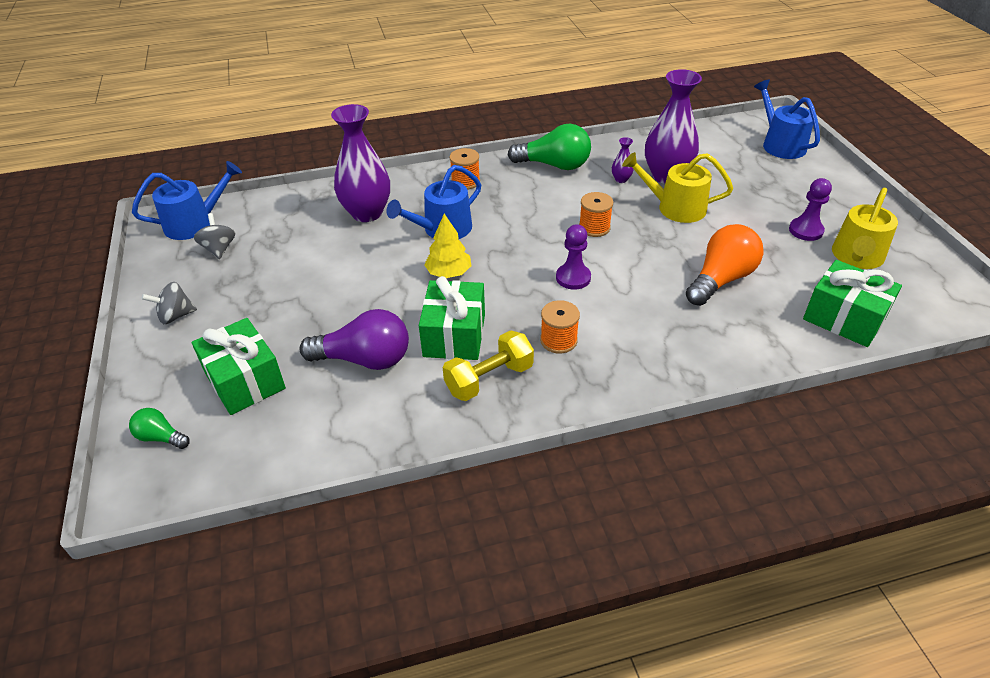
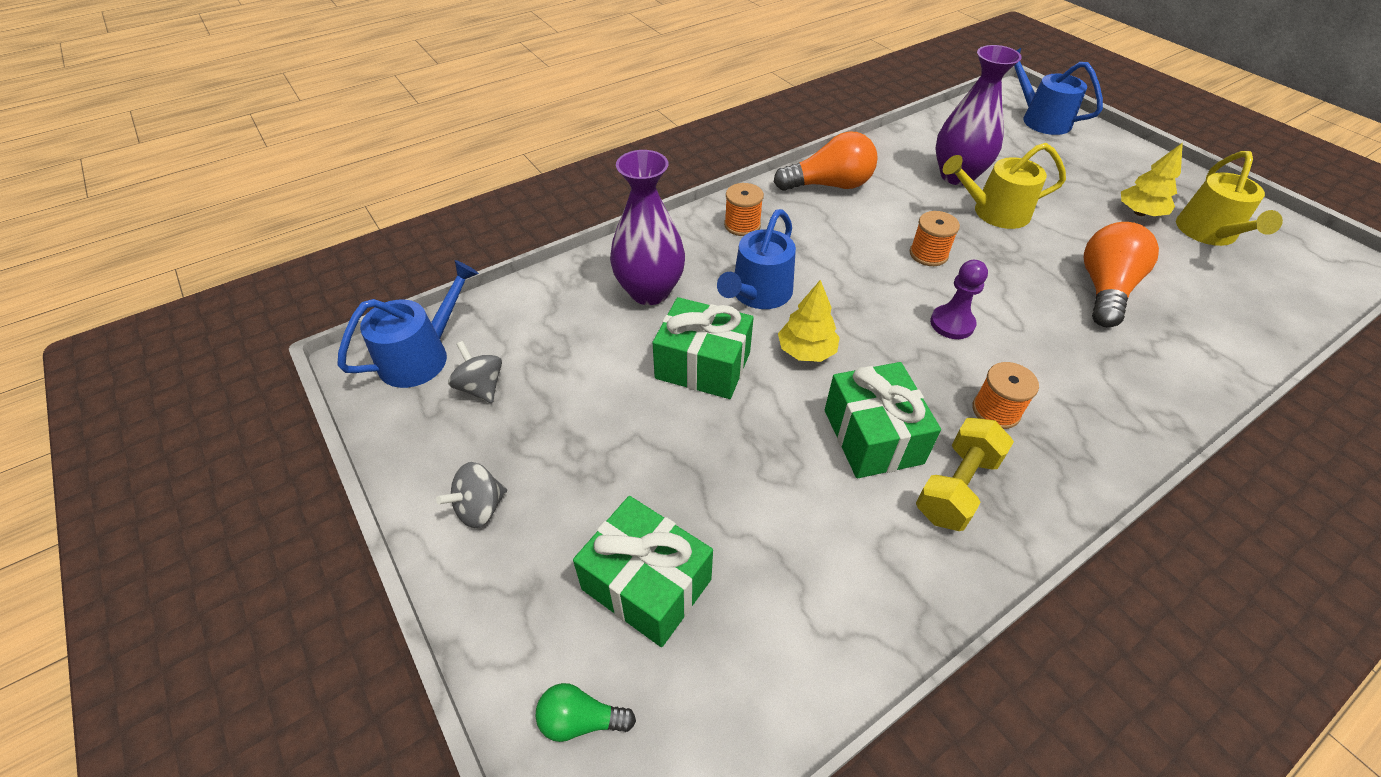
camera: 20 degrees left, 5 degrees up
purple light bulb [300,309,409,370] -> none
green light bulb [508,124,591,170] -> orange light bulb [774,131,878,191]
purple vase [612,137,634,183] -> none
purple pawn [789,178,832,241] -> yellow tree [1121,142,1183,216]
green gift [803,260,902,347] -> green gift moved to [653,297,754,399]

